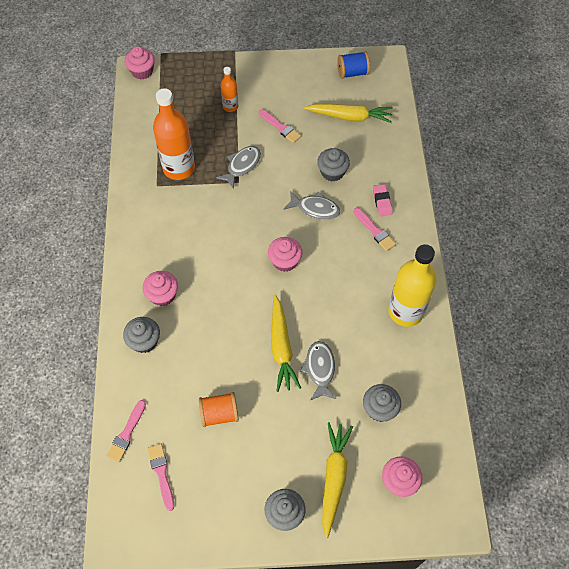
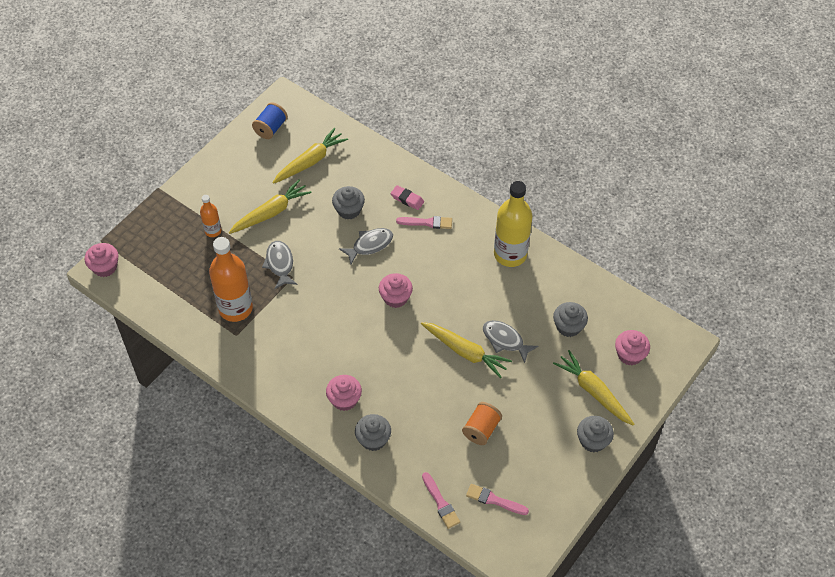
camera: 50 degrees left, 5 degrees down
pink brush [259,109,301,143] -> yellow carrot [229,179,312,234]

